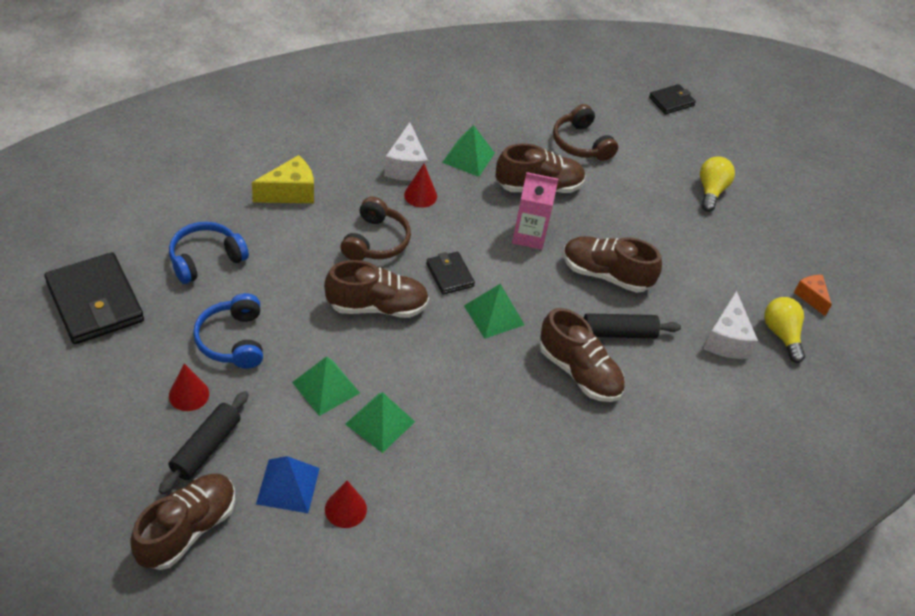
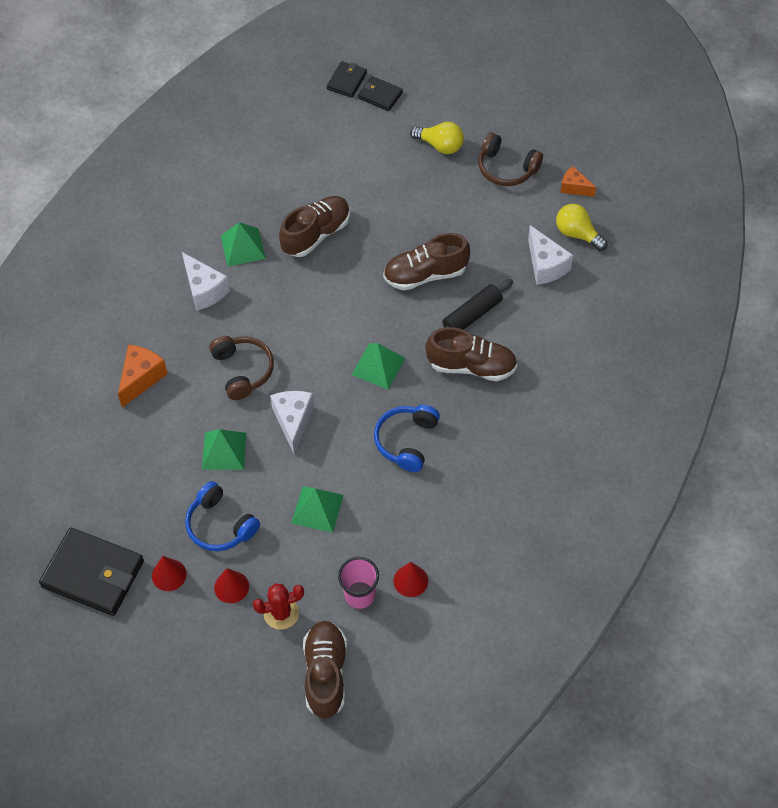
camera: 30 degrees left, 10 degrees up
black rolling pin [159,391,249,494] -> red cactus [253,583,304,630]
blue headphones [169,222,249,284] -> blue headphones moved to [374,405,440,472]
yellow cheese [252,155,314,203] -> orange cheese [118,345,168,408]
blue pyramid [256,456,320,513] -> pink cup [338,557,379,609]
brown shoe [324,260,429,318] -> white cheese [270,391,314,456]
green pyramid [345,392,415,453] -> green pyramid moved to [202,429,246,470]
red cone [404,164,437,208] -> red cone moved to [152,556,187,591]
black wallet [426,252,475,295] -> black wallet moved to [358,76,403,111]
pink carton [512,172,558,250] -> none
brown headphones [553,104,618,161] -> brown headphones moved to [478,133,543,186]
yellow light bulb [700,156,735,212] -> yellow light bulb turned 135 degrees clockwise [410,122,464,154]

